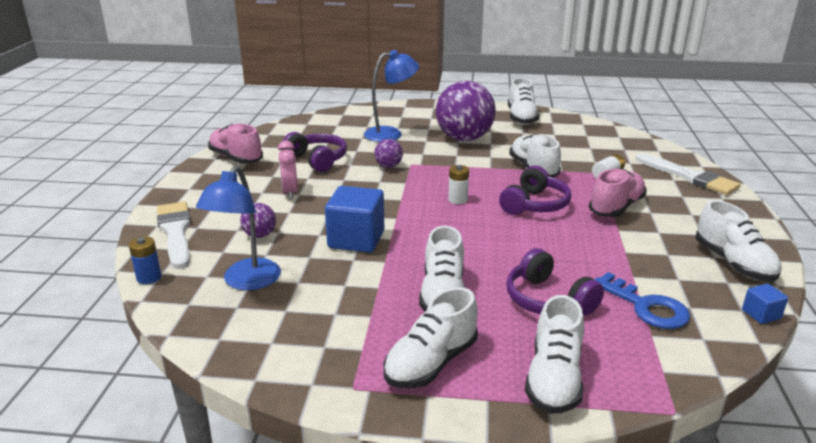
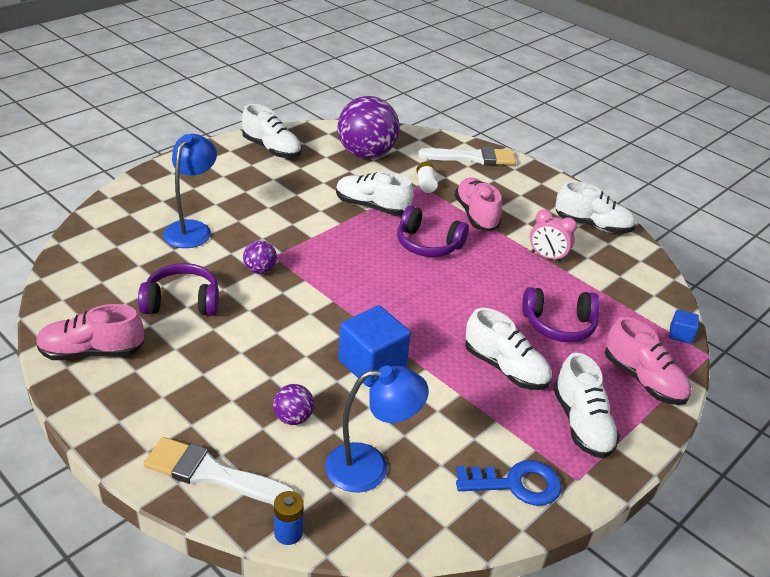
camera: 55 degrees left, 10 degrees up
blue lamp [196,165,281,290] -> blue lamp turned 60 degrees counterclockwise [325,366,429,493]
pink clock [278,141,298,199] -> pink clock moved to [530,209,577,263]
purple ball [436,81,496,141] -> purple ball moved to [337,96,400,159]
white battery [448,165,469,204] -> none
purple headphones [499,166,571,215] -> purple headphones turned 135 degrees clockwise [397,206,469,257]
white shoe [525,295,584,414] -> pink shoe [605,317,691,405]
blue key [594,272,690,329] -> blue key moved to [456,460,562,506]
blue cube [742,284,788,324] -> blue cube moved to [669,310,699,344]

